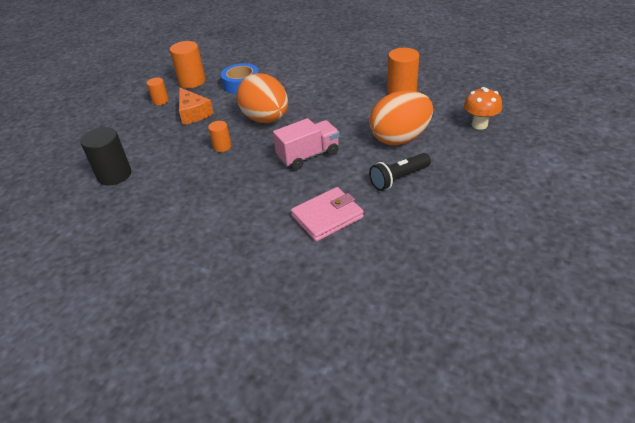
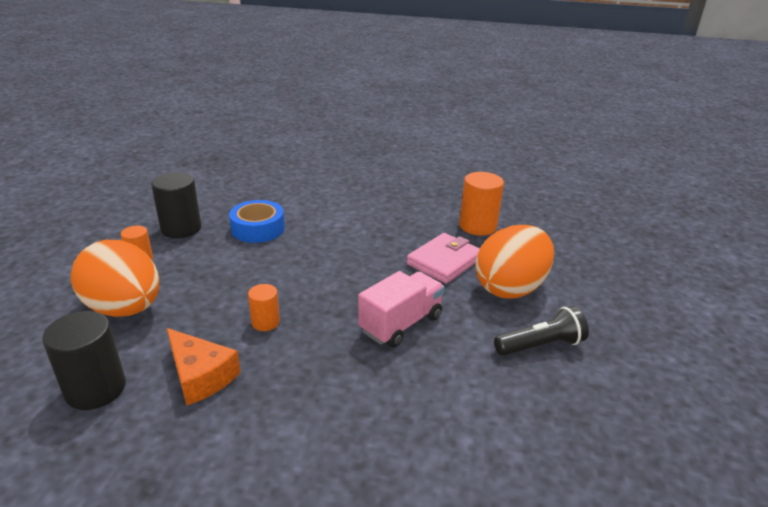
camera: 20 degrees left, 10 degrees down
orange cylinder [170,41,206,88] -> black cylinder [151,172,202,238]
orange cheese [179,87,214,125] -> orange cheese moved to [167,328,241,405]
orange egg [237,73,288,123] -> orange egg moved to [71,240,159,317]
pink wallet [291,187,364,242] -> pink wallet moved to [407,233,480,284]
black flashlight [369,153,431,191] -> black flashlight turned 150 degrees counterclockwise [494,306,589,356]
orange mushroom [464,87,502,130] -> none

